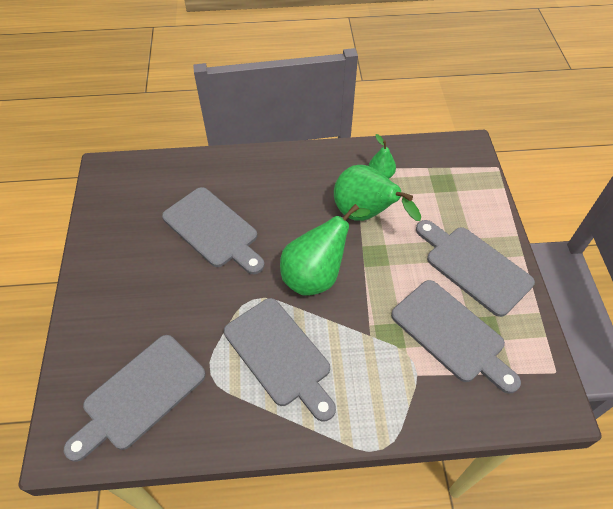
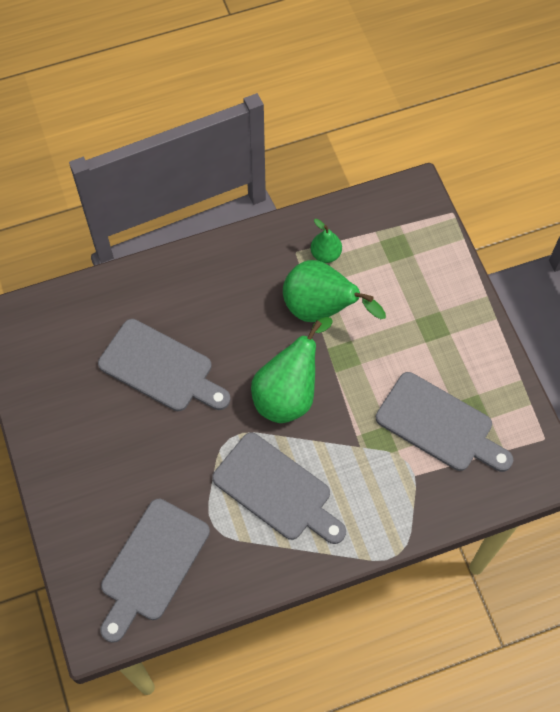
camera: 15 degrees left, 10 degrees up
grey cutting board [416,220,535,317] -> none

